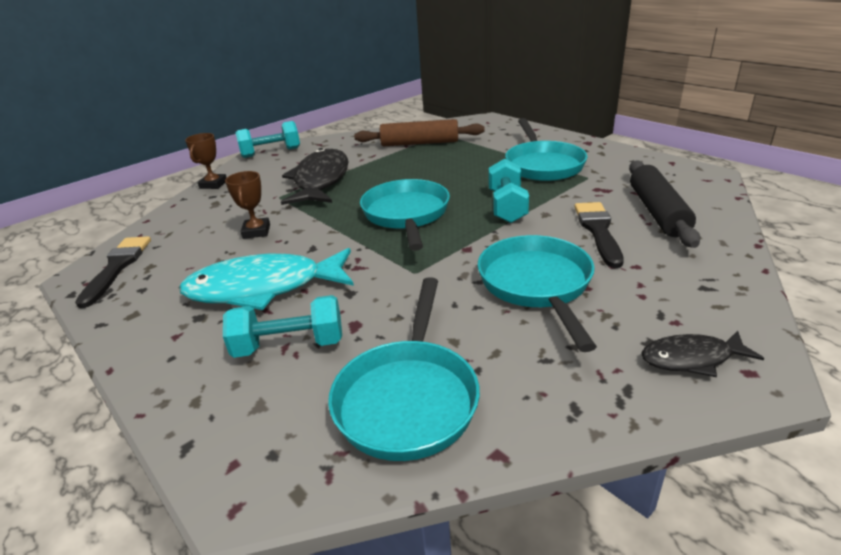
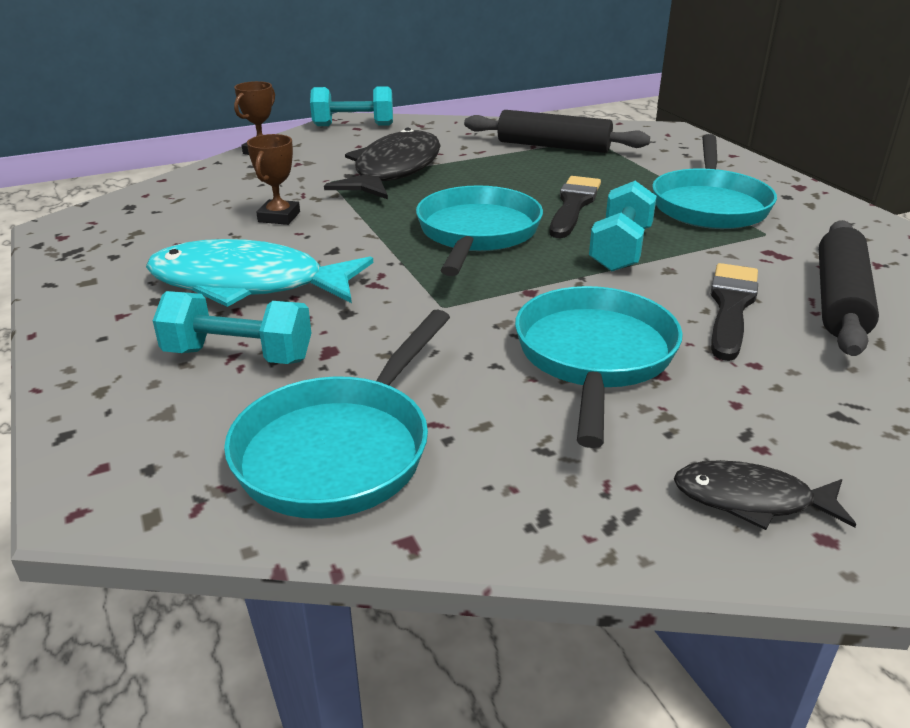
camera: 15 degrees right, 0 degrees up
black brush [75,236,151,308] -> black brush moved to [550,176,601,238]
brown rolling pin [354,119,485,146] -> black rolling pin [464,110,650,153]

